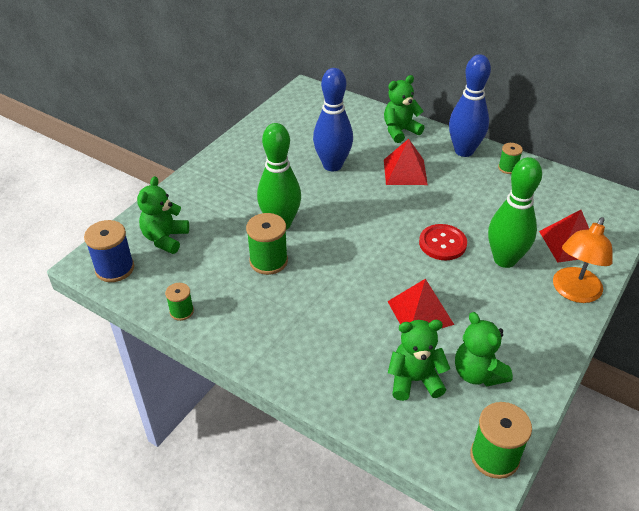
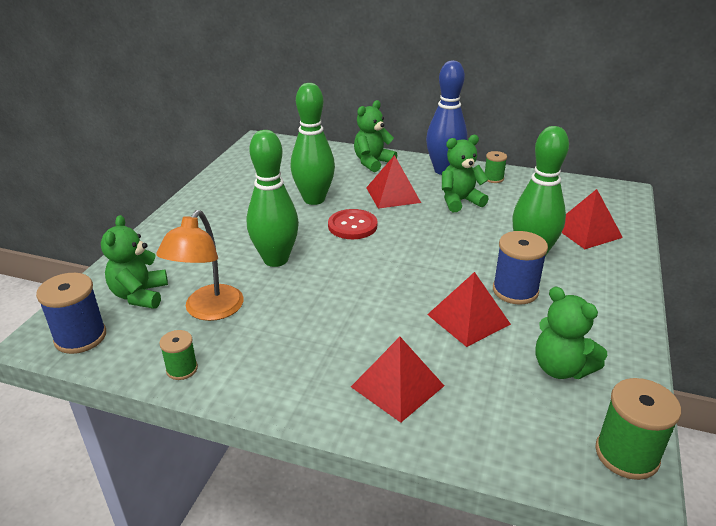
camera: 15 degrees left, 10 degrees down
green spool [246,213,288,275] -> none
blue bowling pin [313,68,353,171] -> green bowling pin [291,83,335,205]
green teddy bear [388,320,450,401] -> green teddy bear moved to [442,135,489,212]
red button [419,224,467,260] -> red button moved to [328,209,377,239]
orange lamp [553,217,613,303] -> orange lamp moved to [156,210,244,321]
none -> red pyramid [351,337,444,423]
none -> blue spool [493,231,548,305]

